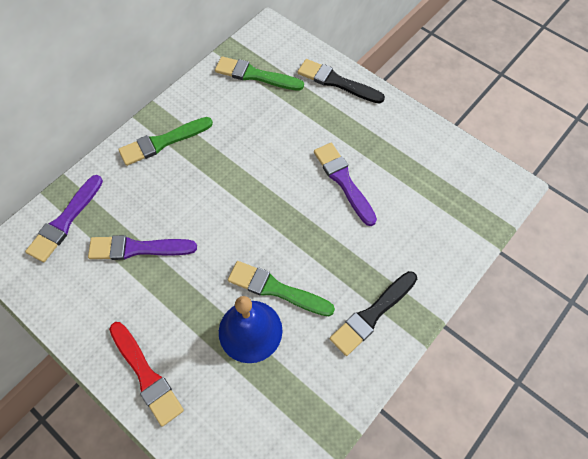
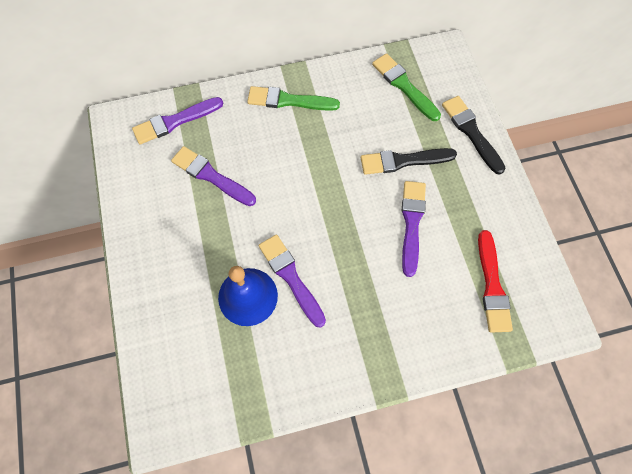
camera: 35 degrees right, 5 degrees up
red brush [109,322,184,426] -> red brush moved to [478,230,513,332]
green brush [228,261,335,316] -> purple brush [259,234,326,328]
black brush [330,271,417,356] -> black brush moved to [361,148,457,175]

